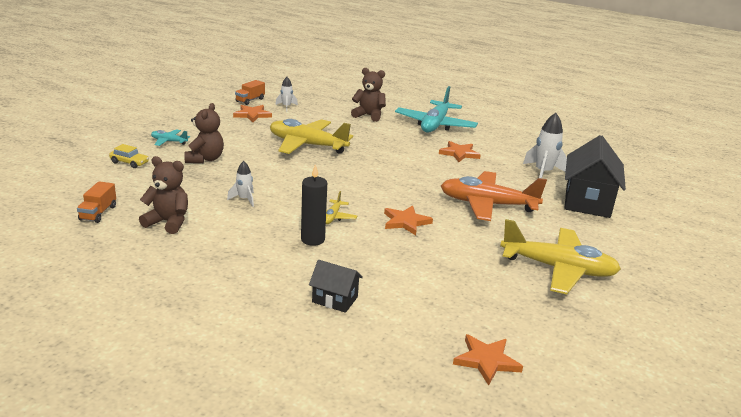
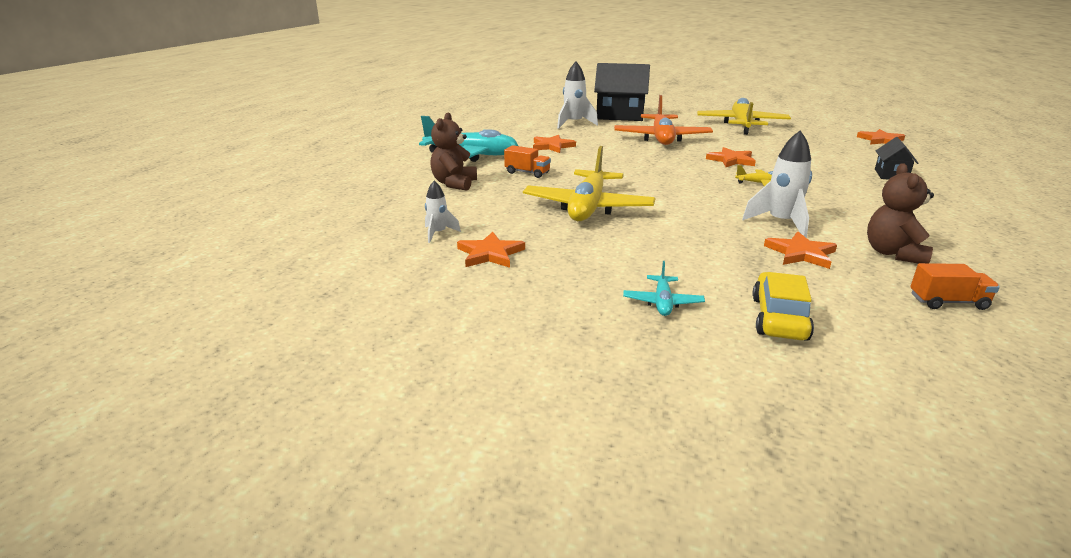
camera: 95 degrees left, 0 degrees up
yellow car [109,144,149,168] -> yellow car [752,272,814,341], size x1.50
brown teddy bear [184,103,224,163] -> none
white rocket [227,161,254,207] -> white rocket [742,130,812,238], size x1.74
orange truck [235,80,265,105] -> orange truck moved to [504,145,551,178]
black candle [301,164,327,246] -> none
none -> orange star [764,232,837,269]

